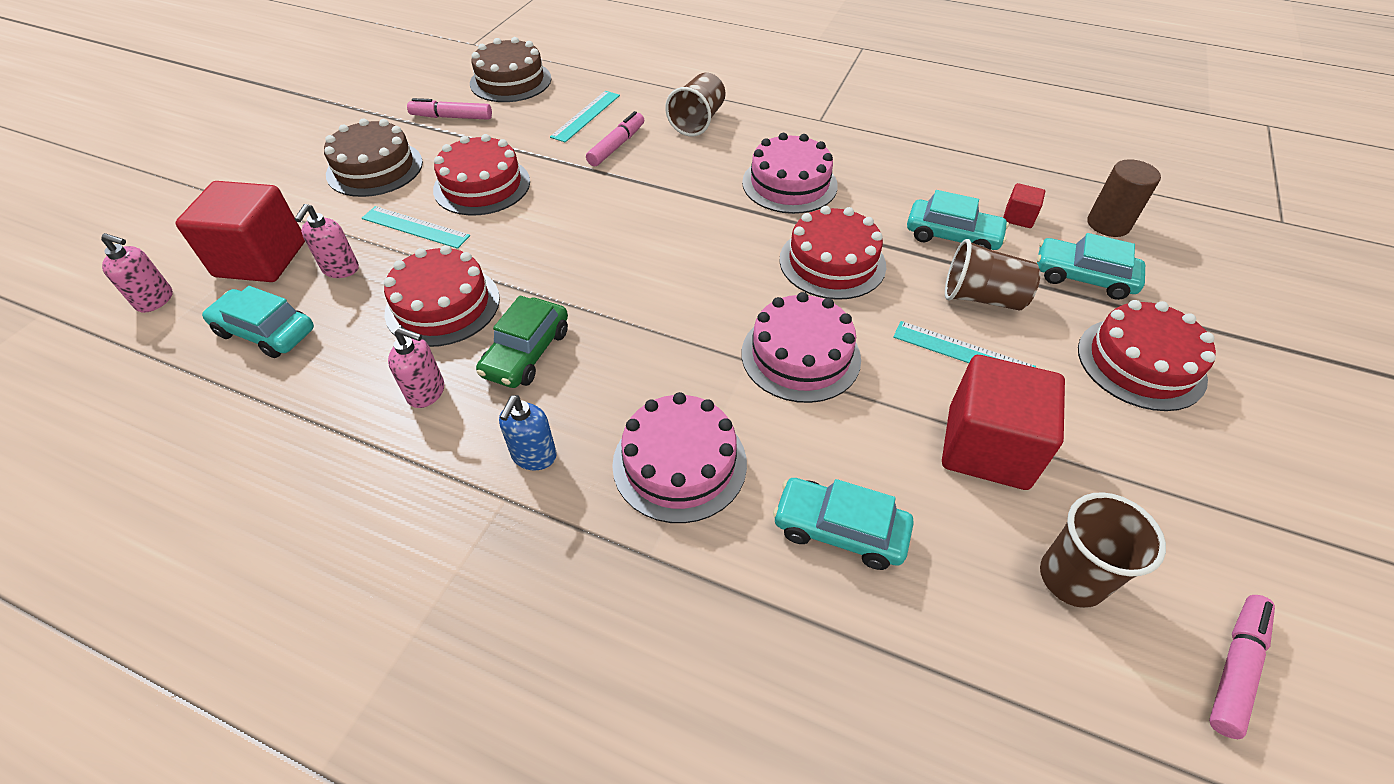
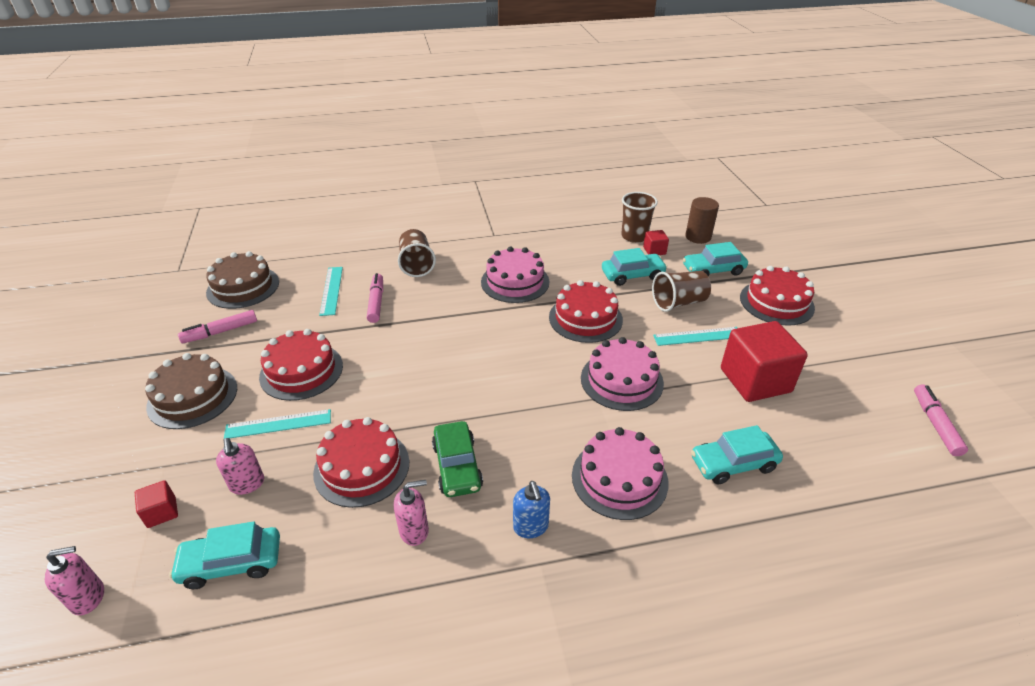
camera: 35 degrees left, 10 degrees down
red cube [176,181,305,282] -> red cube [135,480,178,528], size x0.45
brown cup [1040,492,1166,608] -> brown cup moved to [621,192,658,243]

